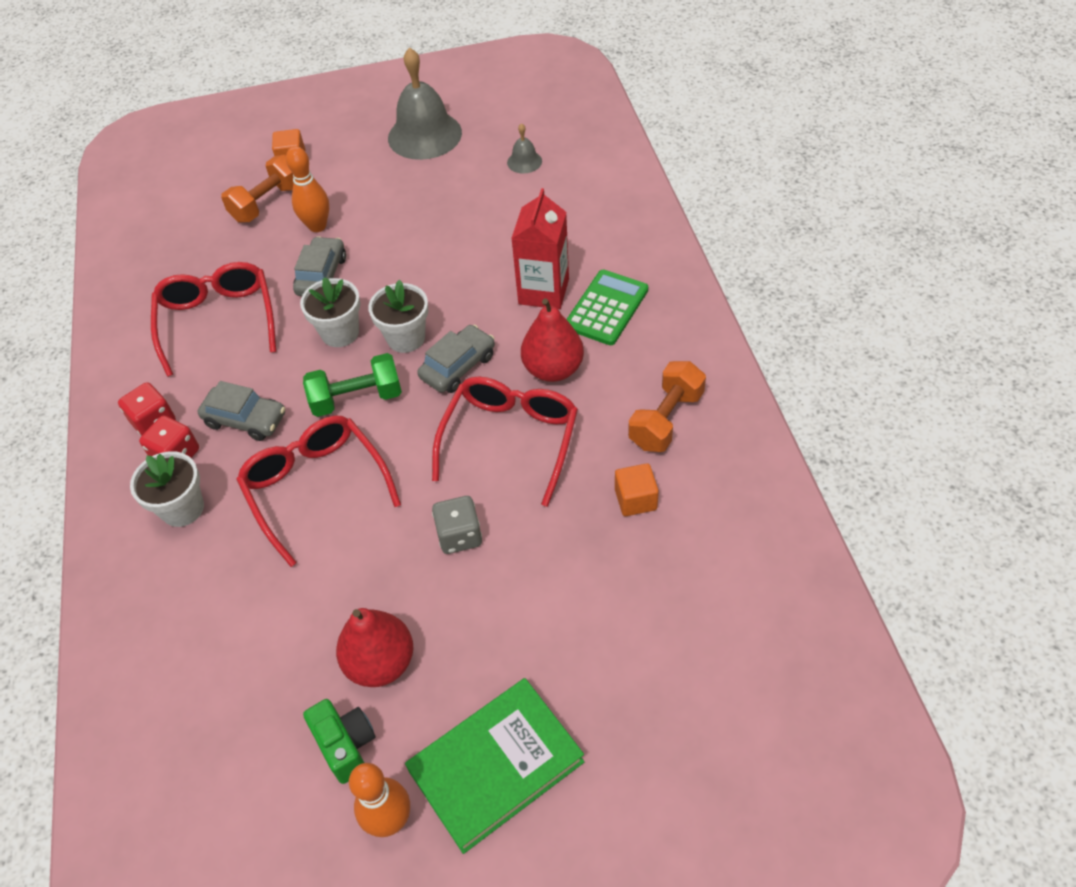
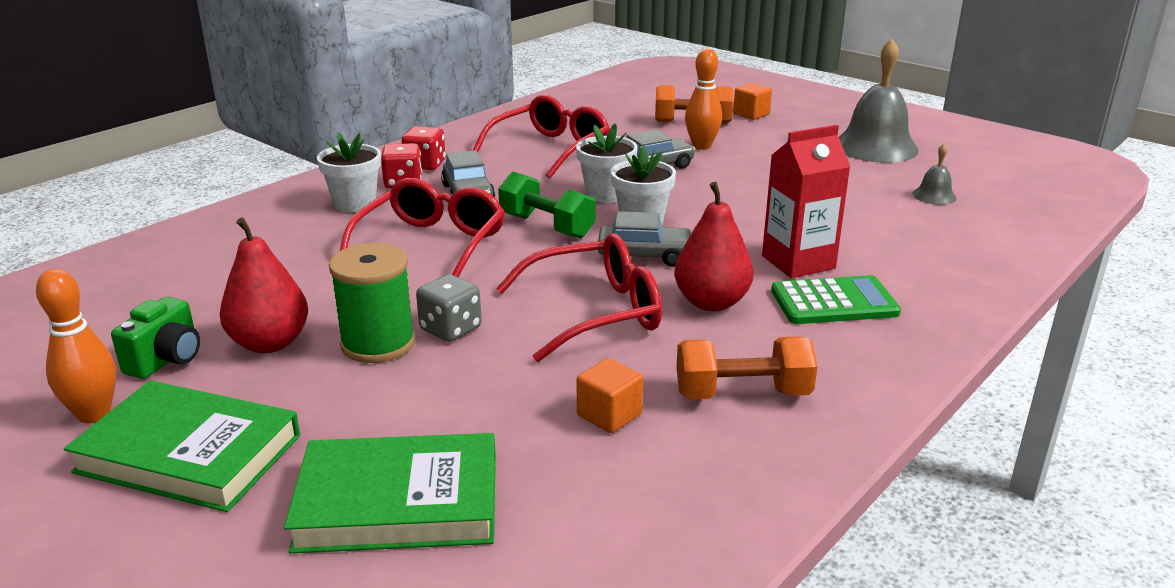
camera: 50 degrees right, 25 degrees down
none -> green book [284,433,496,554]
none -> green spool [329,243,416,363]

